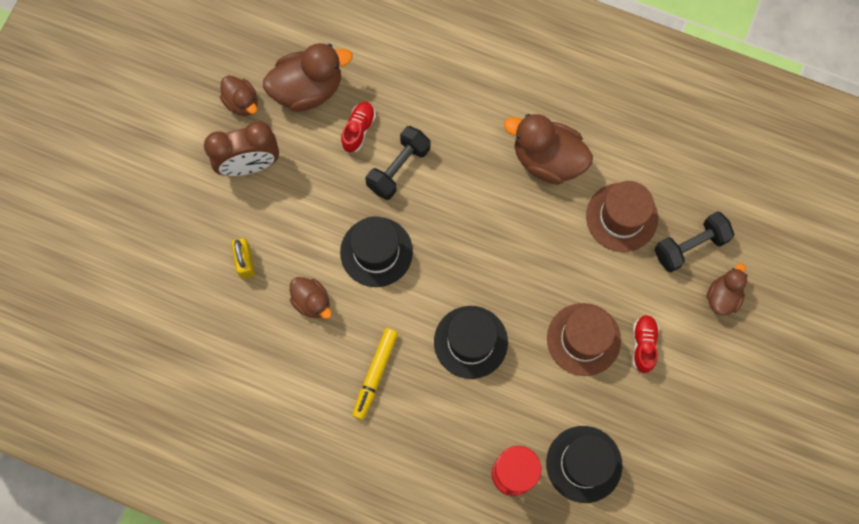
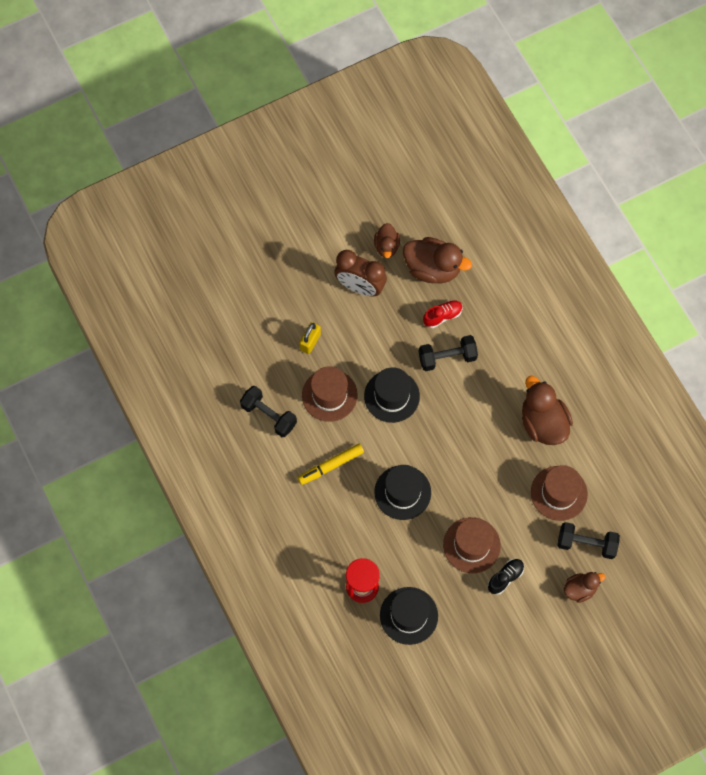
camera: 40 degrees right, 5 degrees down
brown duck [290,277,331,319] -> brown hat [302,366,358,422]
red shoe [633,315,659,373] -> black shoe [488,559,524,595]
none -> black dumbbell [240,386,297,437]

